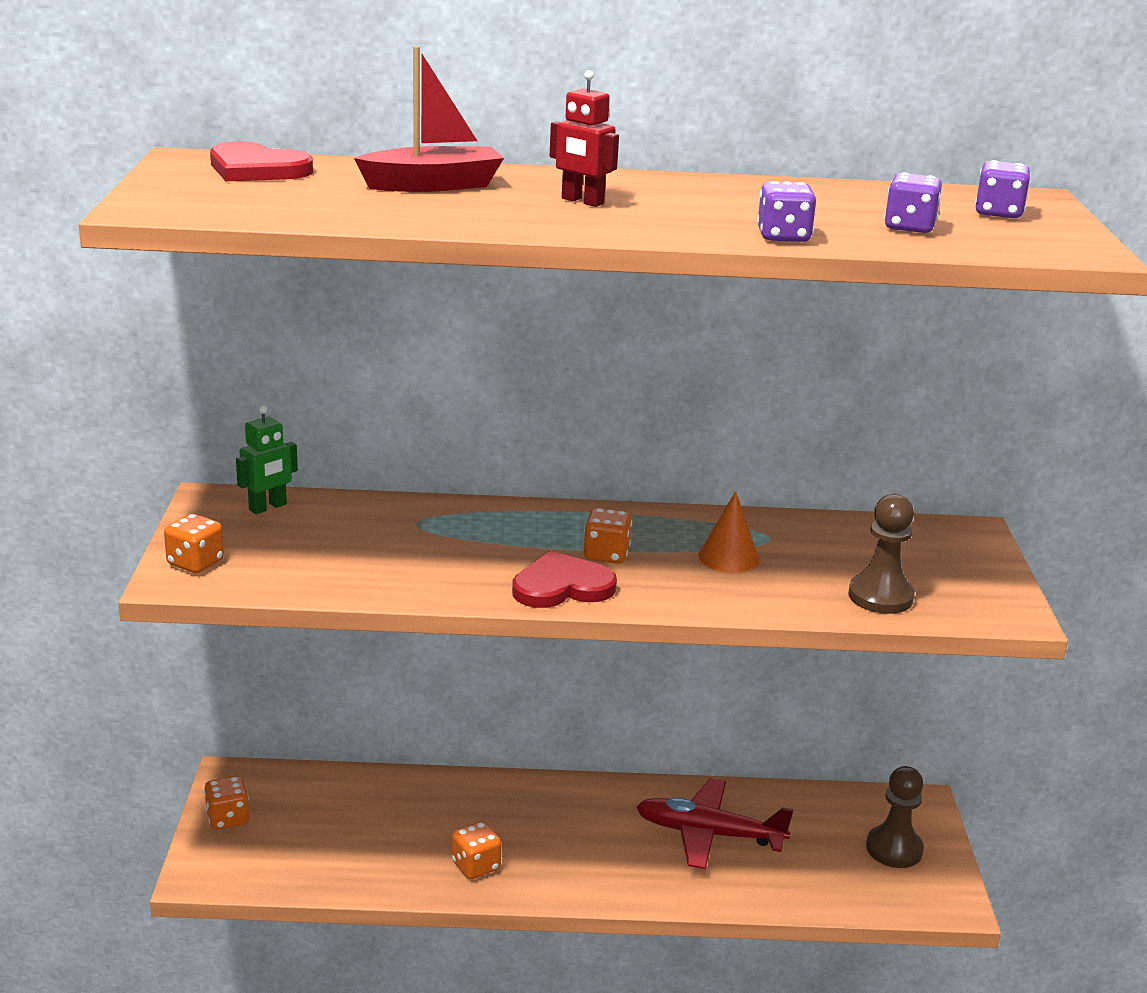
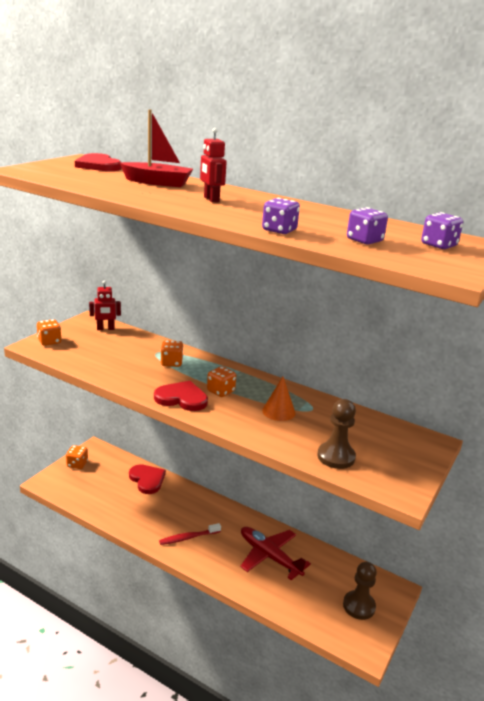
camera: 30 degrees right, 0 degrees up
green robot [236,405,298,514] -> red robot [89,280,121,330]
orange dice [452,821,502,879] -> orange dice moved to [161,340,183,367]
none -> red heart [129,464,166,494]
none -> red toothbrush [159,523,221,545]

